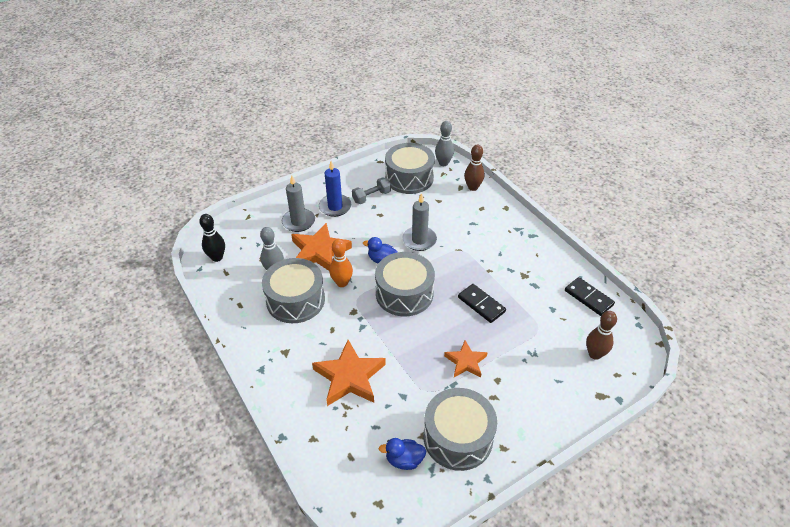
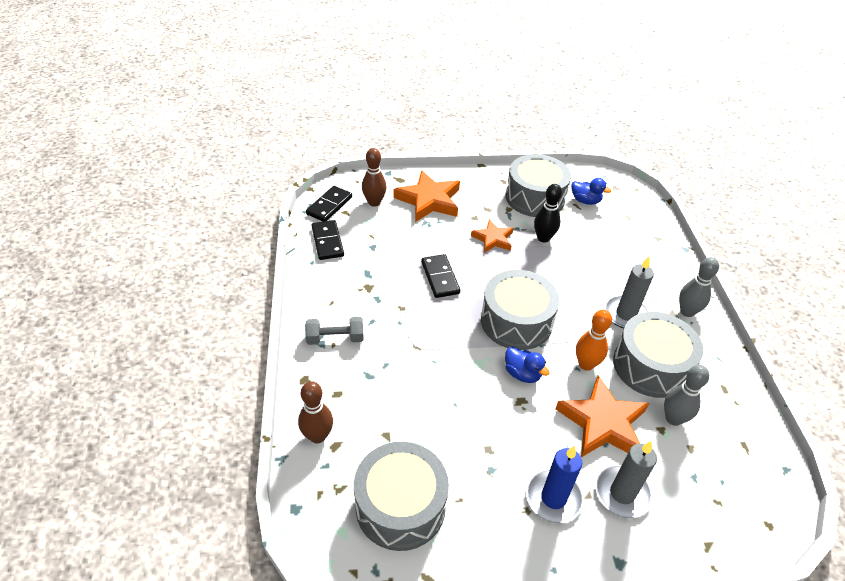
camera: 155 degrees left, 0 degrees up
black bowling pin [199,214,225,262] -> black bowling pin moved to [534,184,562,243]
orange star [312,340,386,406] -> orange star moved to [393,170,460,222]
grey dumbbell [352,177,391,204] -> grey dumbbell moved to [305,317,364,345]
grey candle [403,193,437,251] -> grey candle moved to [604,256,654,328]
grey bowling pin [435,121,454,166] -> grey bowling pin moved to [679,257,719,317]
none -> black domino [306,186,352,222]

